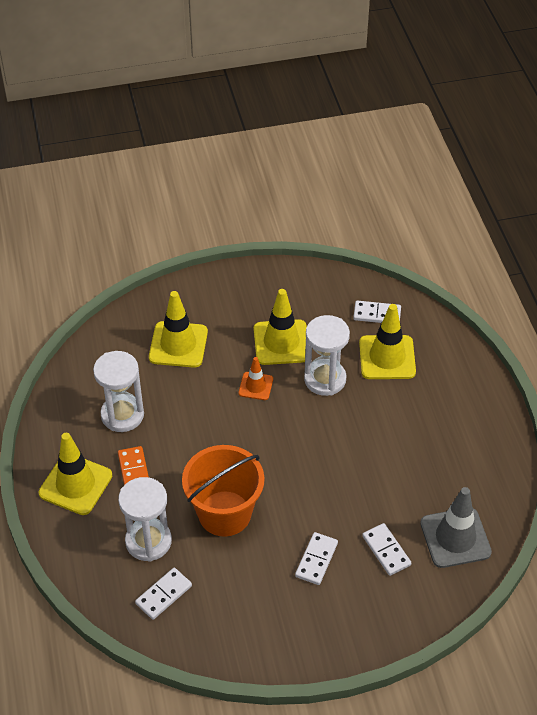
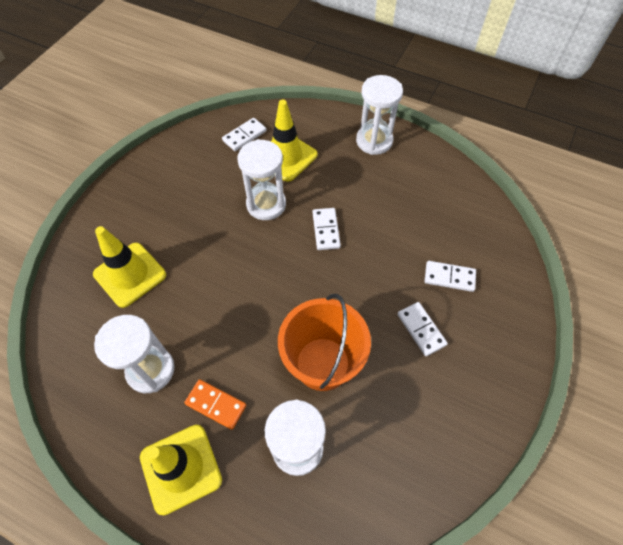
camera: 50 degrees left, 10 degrees up
white domino [135,568,192,620] -> white domino moved to [313,208,341,250]
orange traffic cone [239,357,273,400] -> none
yellow traffic cone [254,289,307,365] -> none
grey traffic cone [420,487,492,568] -> none
none -> white hourglass [356,75,403,155]

